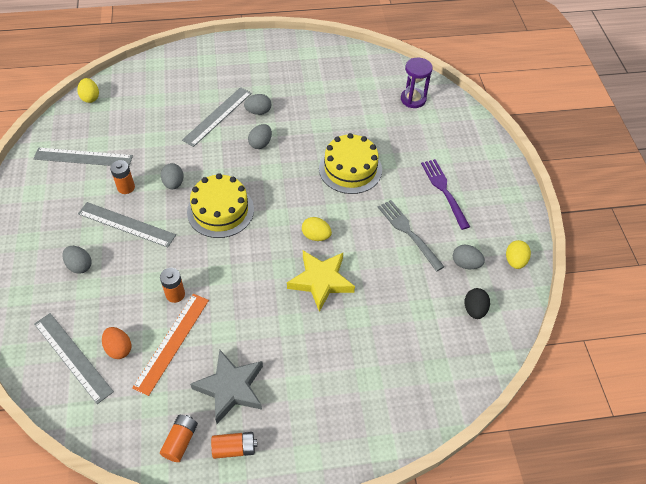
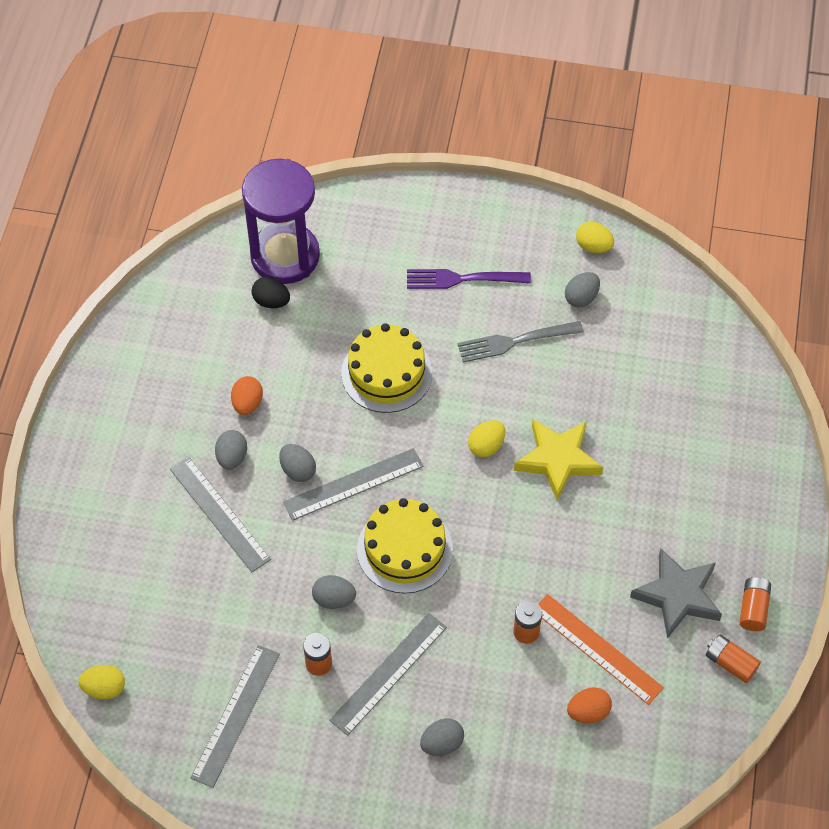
camera: 70 degrees left, 5 degrees up
grey ruler [34,313,114,404] -> grey ruler moved to [283,448,424,521]
purple hourglass [401,58,433,108] -> purple hourglass [242,159,320,284], size x1.79
black egg [465,288,490,319] -> black egg moved to [252,277,290,308]
none -> orange egg [231,376,263,415]

